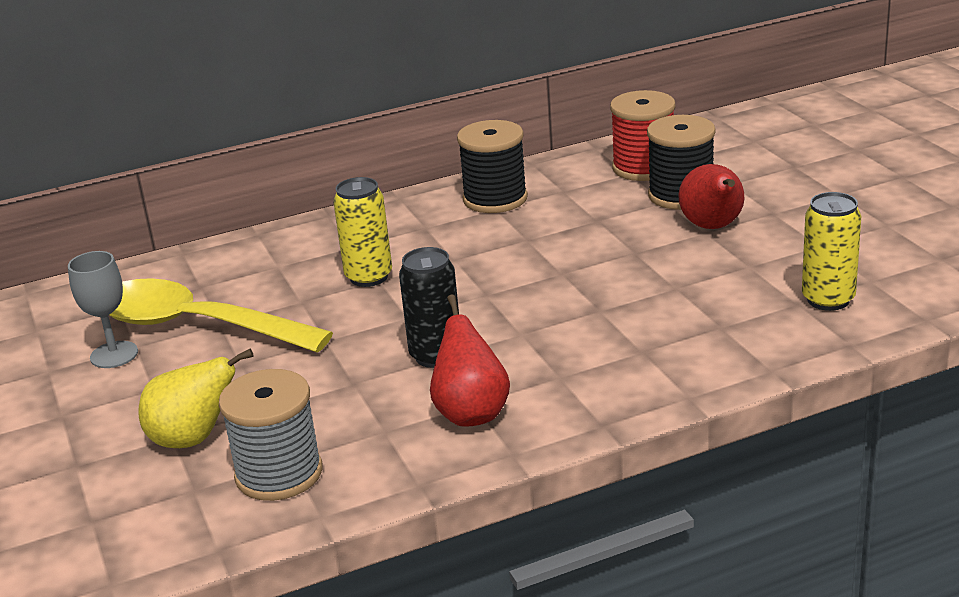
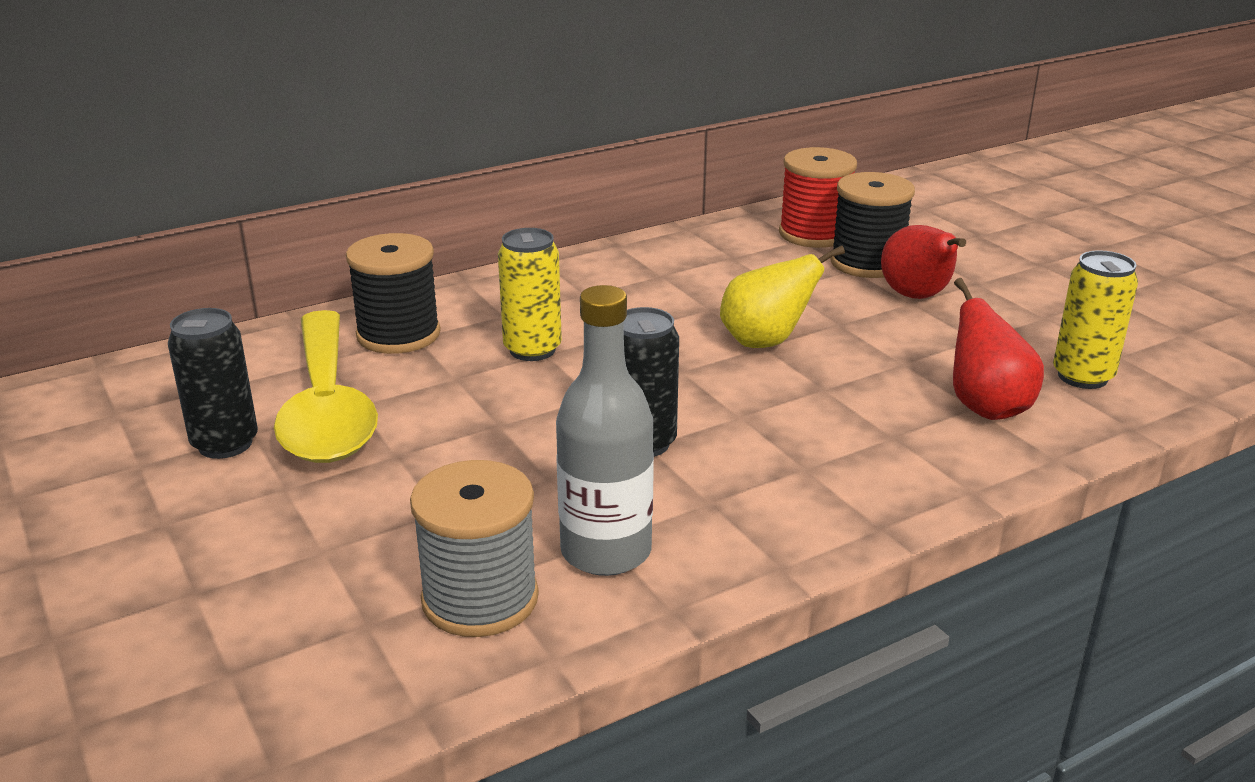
camera: 10 degrees left, 0 degrees up
grey goblet [68,251,138,368] -> black can [168,308,258,459]
yellow spoon [109,278,333,353] -> yellow spoon turned 120 degrees counterclockwise [274,310,378,463]
yellow pear [139,349,254,448] -> yellow pear moved to [720,245,845,348]
red pear [430,294,510,427] -> red pear moved to [953,278,1044,420]
black spool [457,120,528,213] -> black spool moved to [346,233,441,354]
none -> grey bottle [556,285,654,576]

